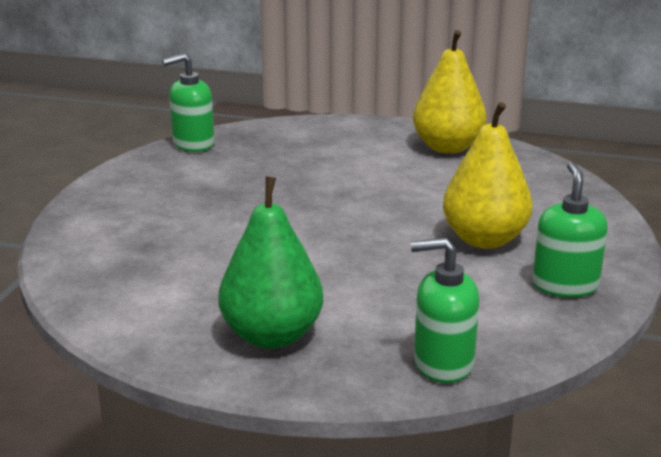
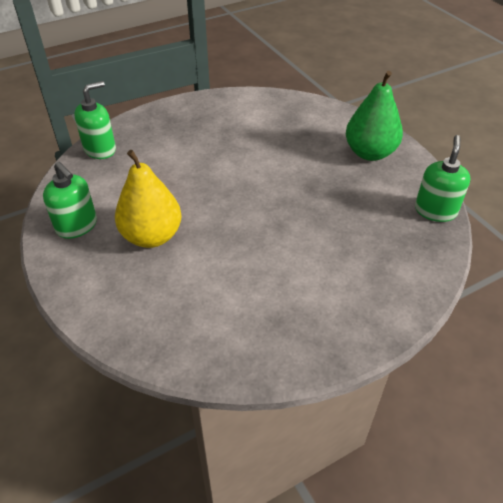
camera: 135 degrees right, 20 degrees up
green pear [218,176,323,349] -> green pear moved to [346,71,403,161]
yellow pear [413,30,487,154] -> none

